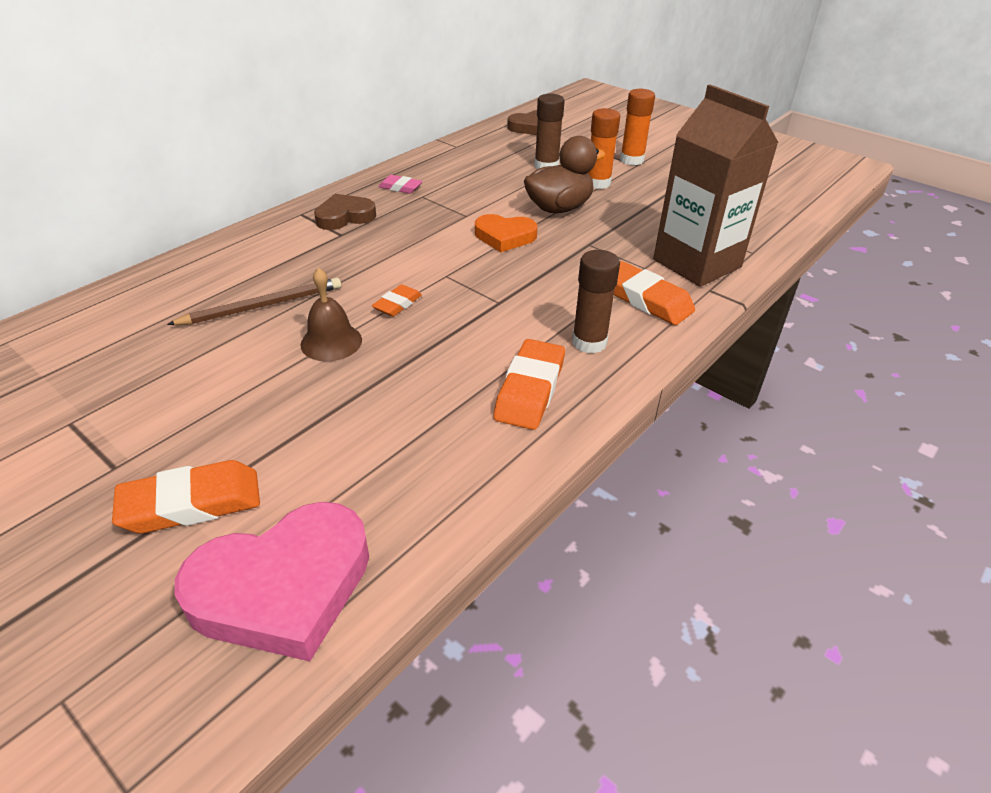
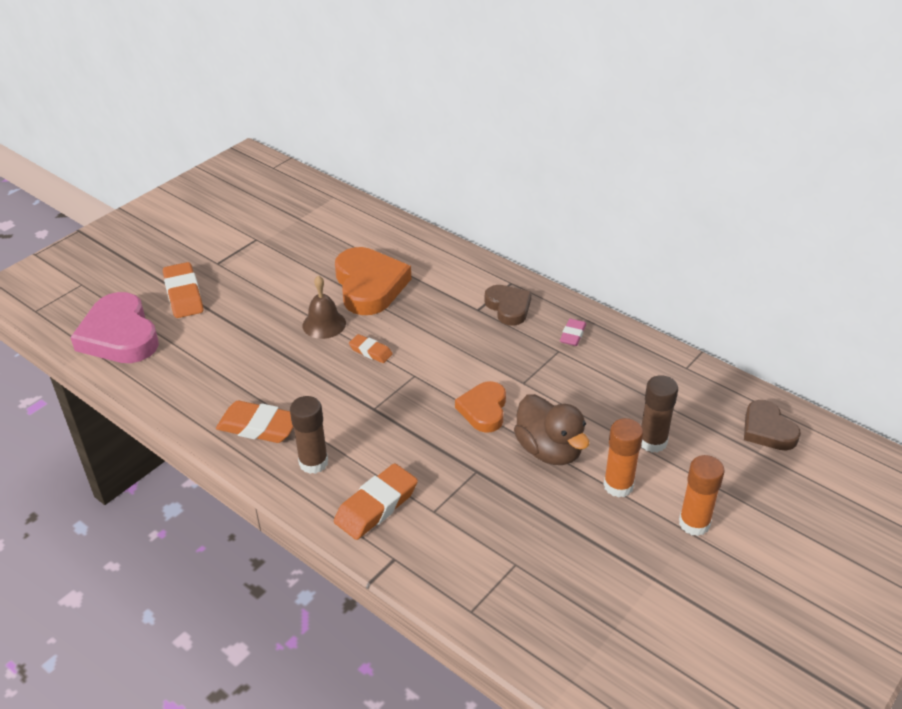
camera: 90 degrees right, 0 degrees up
brown pencil [167,278,341,325] -> orange heart [335,247,411,315]
brown carton [653,84,779,287] -> none

